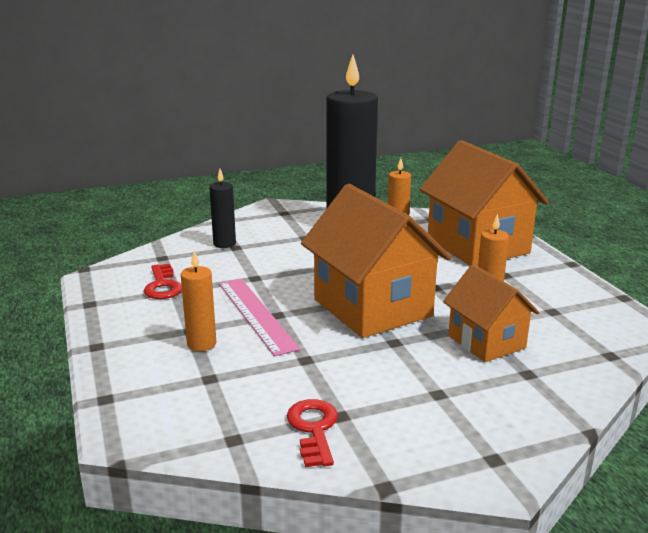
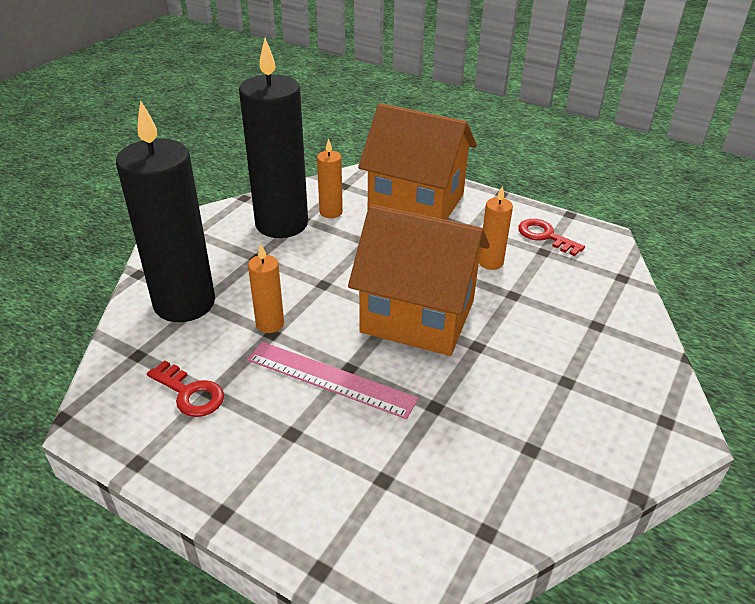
camera: 40 degrees left, 15 degrees up
orange candle [181,251,216,351] -> orange candle moved to [248,245,284,333]
black candle [209,169,236,248] -> black candle [116,100,215,322], size x2.23
red key [287,399,338,467] -> red key moved to [518,219,585,256]
orange house [443,264,540,362] -> none

